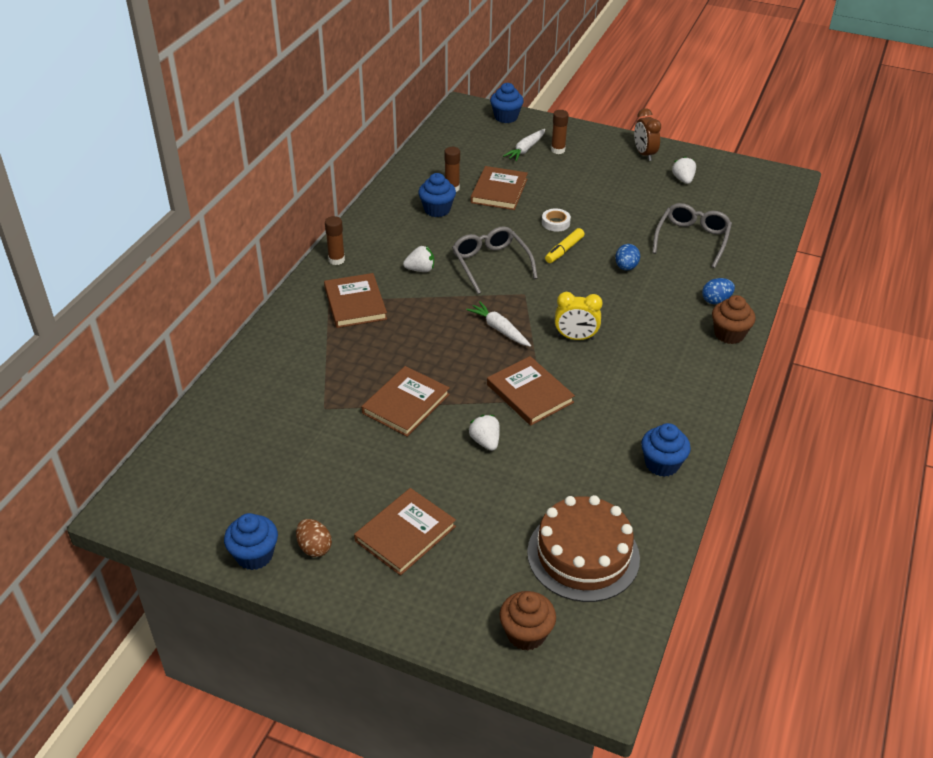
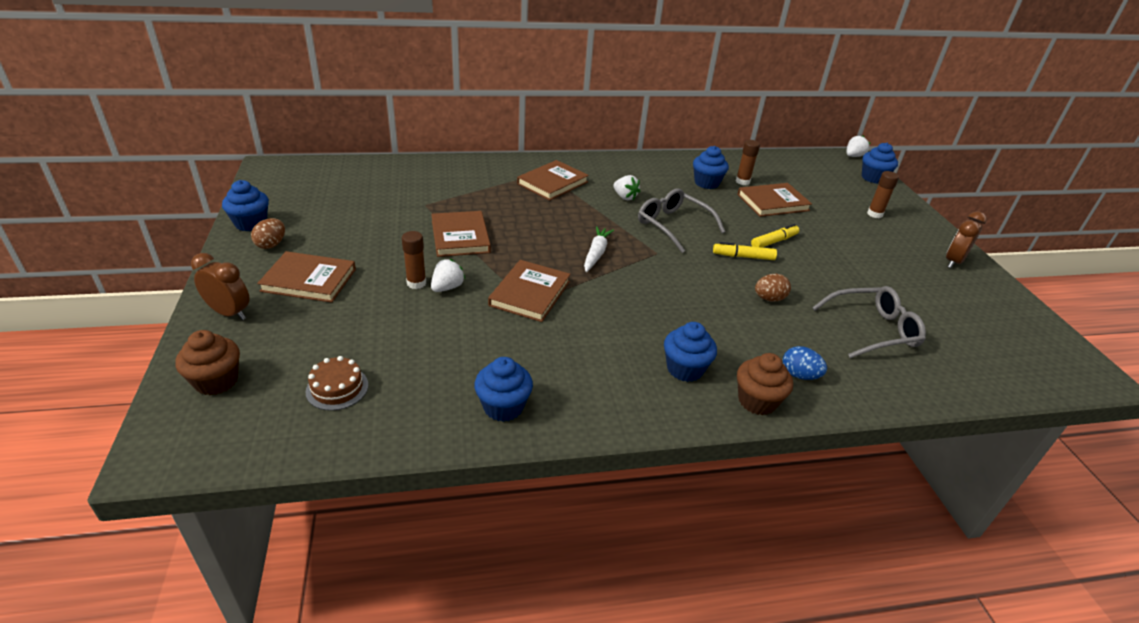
camera: 55 degrees right, 5 degrees down
brown glue stick [325,216,345,265] -> brown glue stick moved to [402,231,426,289]
brown book [362,366,450,437] -> brown book turned 75 degrees clockwise [431,211,491,257]
grey glasses [452,226,538,294] -> grey glasses turned 75 degrees counterclockwise [638,188,725,253]
white carrot [503,129,545,161] -> none
brown cake [527,495,640,602] -> brown cake [305,356,368,411], size x0.49
white tape [542,209,571,232] -> yellow marker [751,224,799,247]
yellow clock [555,292,603,340] -> none
blue egg [615,244,640,271] -> brown egg [755,274,791,302]
white strawberry [672,156,696,184] -> white strawberry moved to [846,135,870,157]
none -> brown clock [191,253,249,320]
none -> blue cupcake [664,322,717,382]

